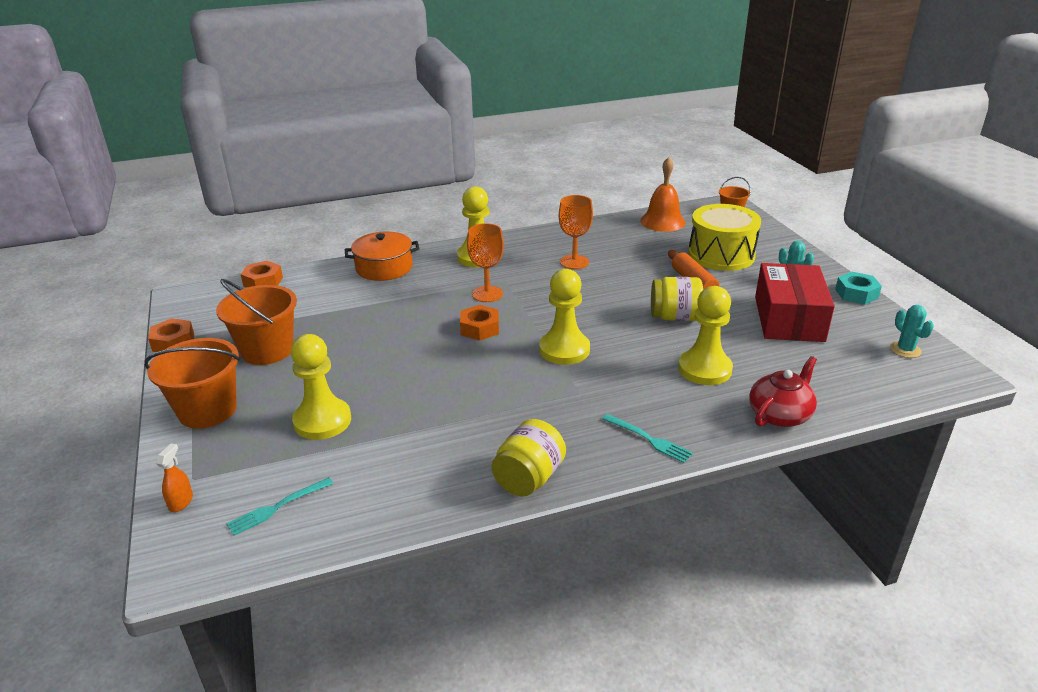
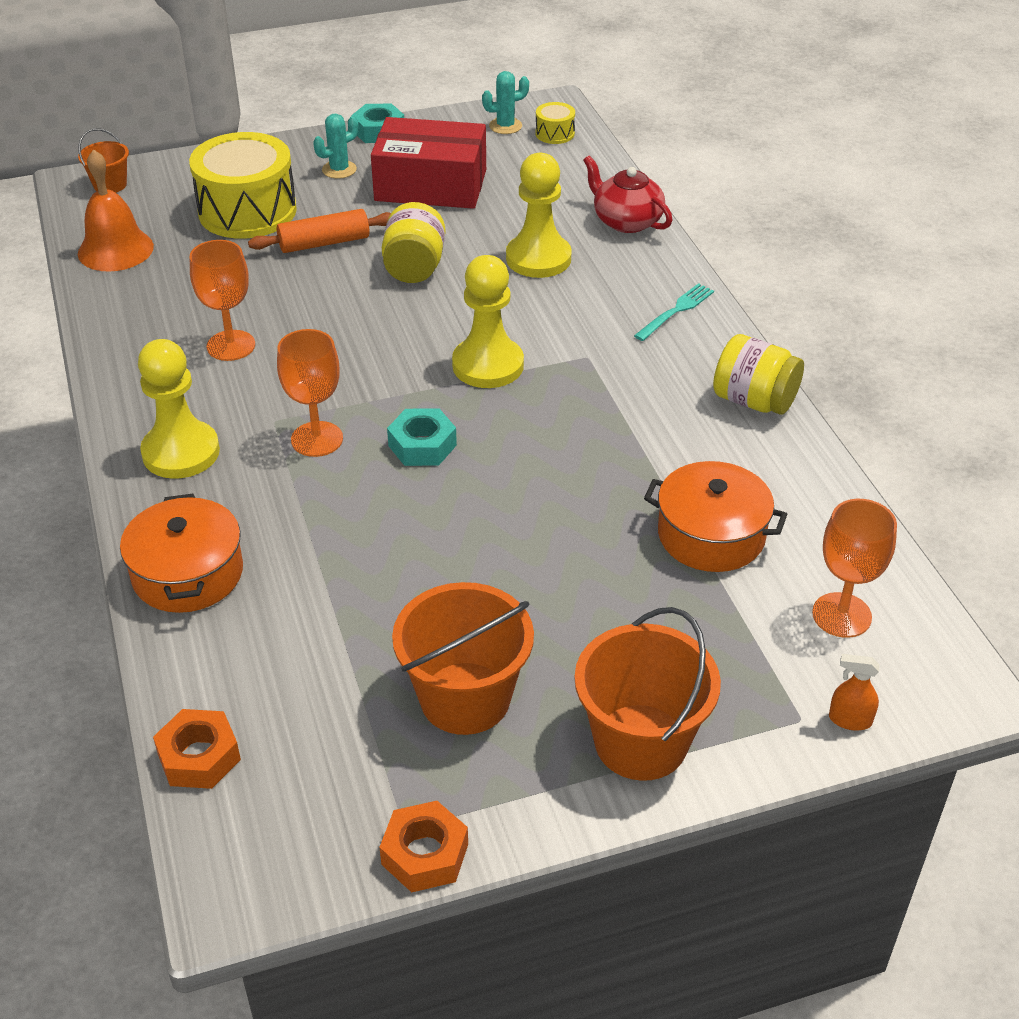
camera: 90 degrees left, 10 degrees up
turquoise fork [226,477,333,536] -> orange goblet [812,499,897,638]
yellow pawn [291,334,351,440] -> none
orange nut [460,305,499,341] -> turquoise nut [387,408,457,466]
none -> yellow drum [535,102,575,144]
none -> orange pot [644,461,787,572]

